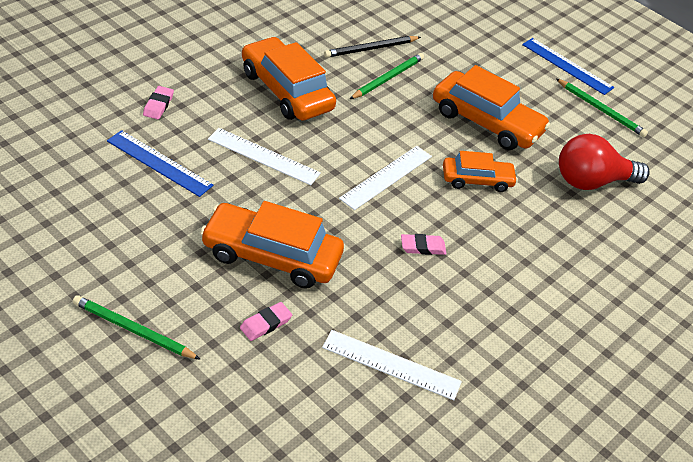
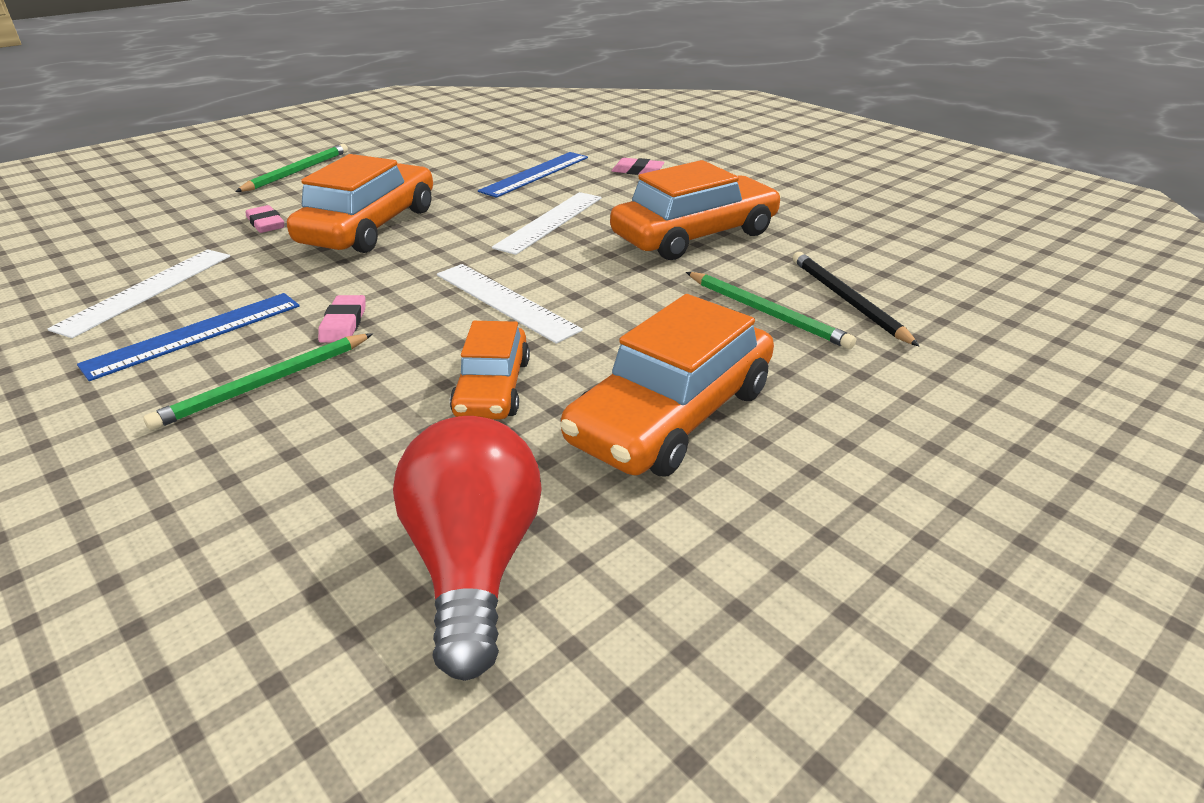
camera: 100 degrees right, 10 degrees down
blue ruler [522,38,614,95] -> blue ruler moved to [77,293,299,381]
green pencil [556,79,648,137] -> green pencil moved to [143,333,373,430]

